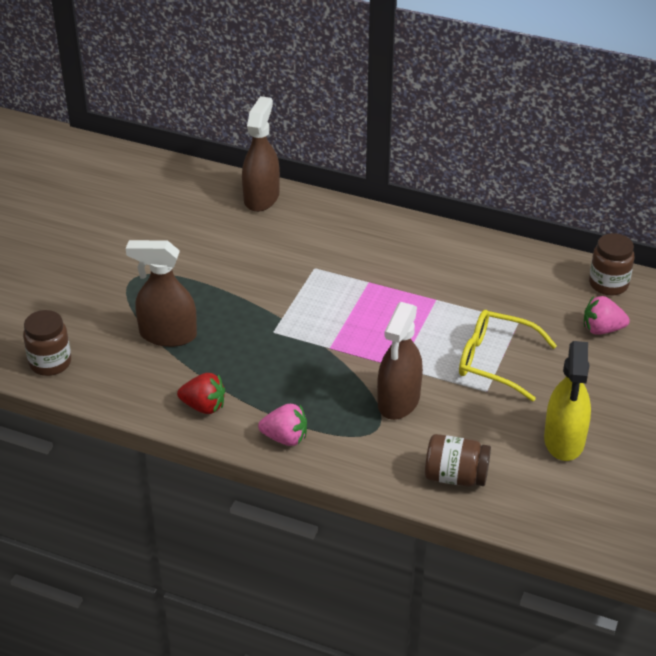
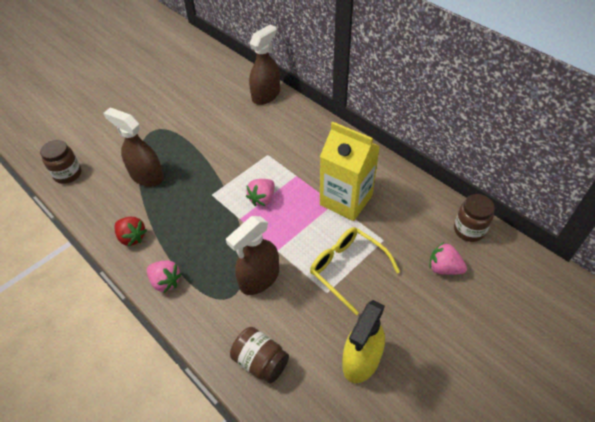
camera: 25 degrees right, 10 degrees up
none -> pink strawberry [246,179,275,206]
none -> yellow carton [320,122,380,221]

